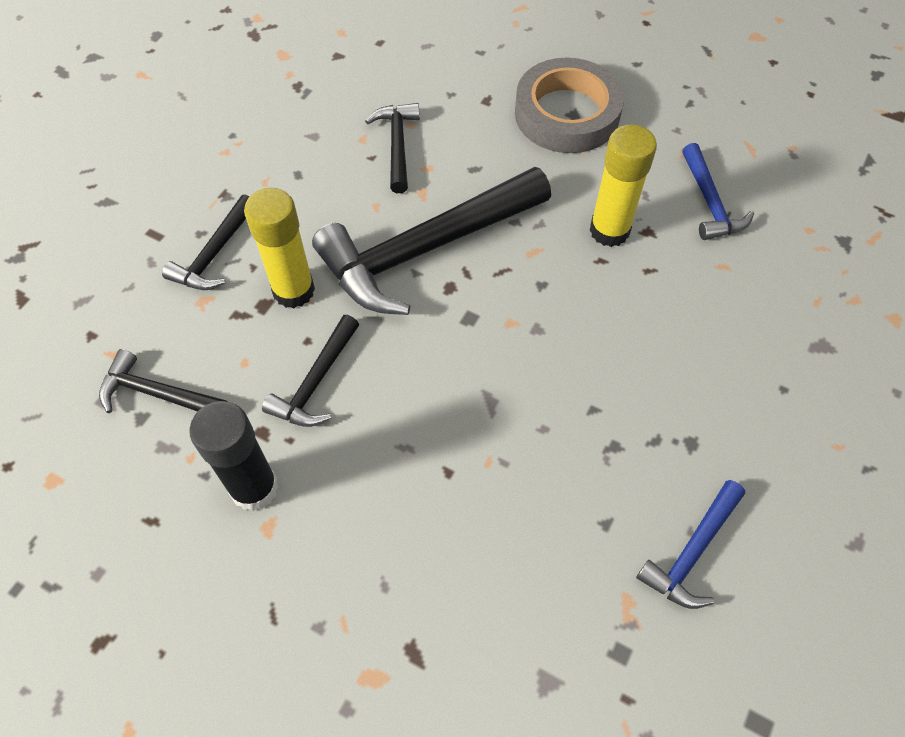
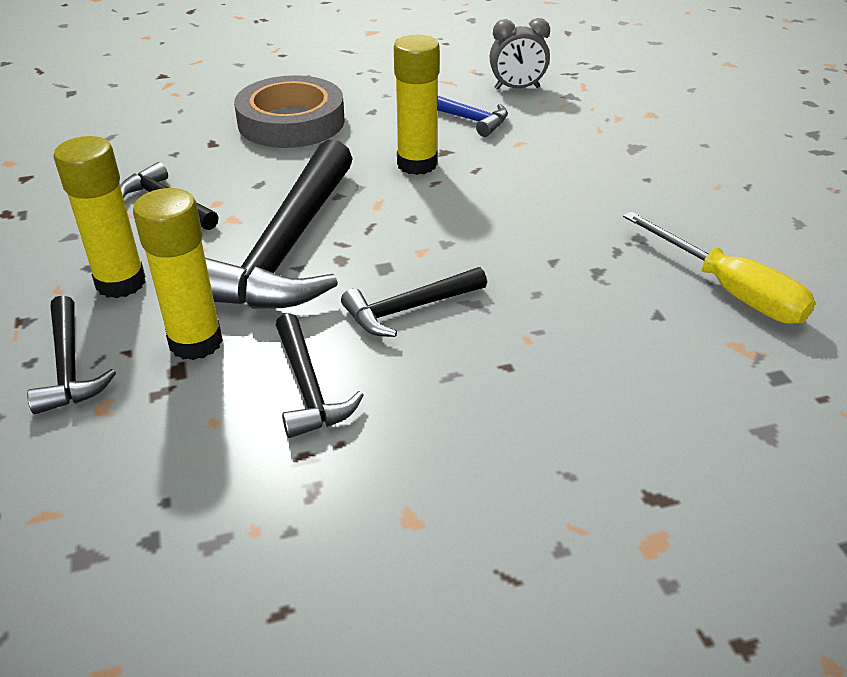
camera: 45 degrees left, 20 degrees down
black hammer [99,349,226,413] -> black hammer moved to [341,267,487,337]
black glue stick [189,401,279,511] -> none
blue hammer [636,480,745,609] -> yellow screwdriver [623,211,816,324]
none -> yellow glue stick [54,136,146,298]
none -> grey clock [490,18,550,90]

